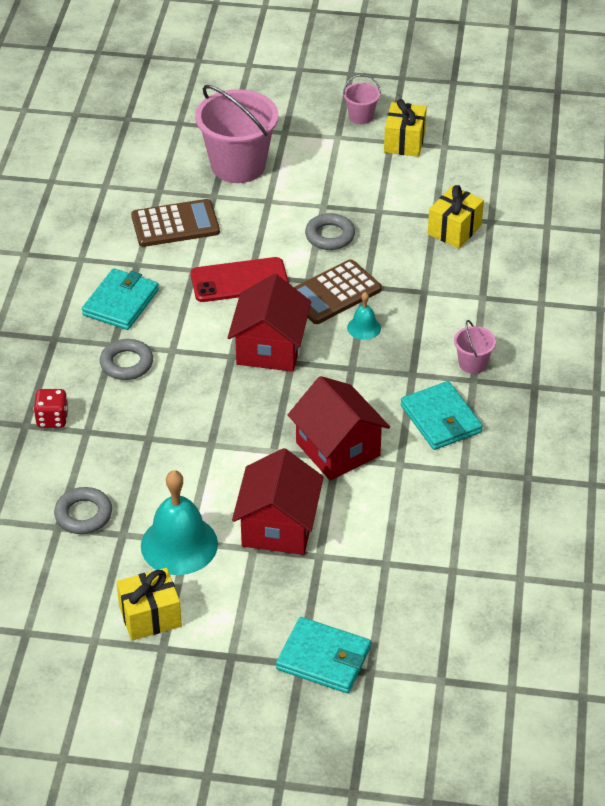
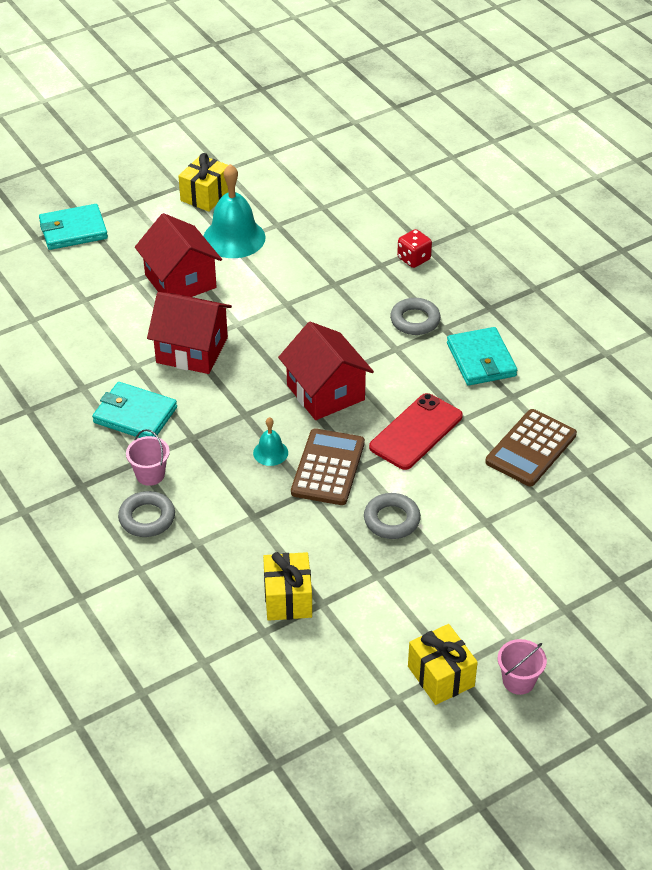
camera: 140 degrees right, 0 degrees up
grey ring [54,487,112,534] -> grey ring moved to [118,491,175,537]
pink bucket [195,85,279,183] -> none

